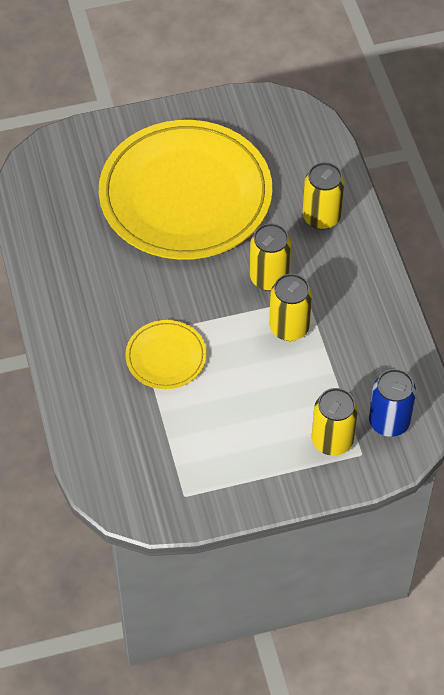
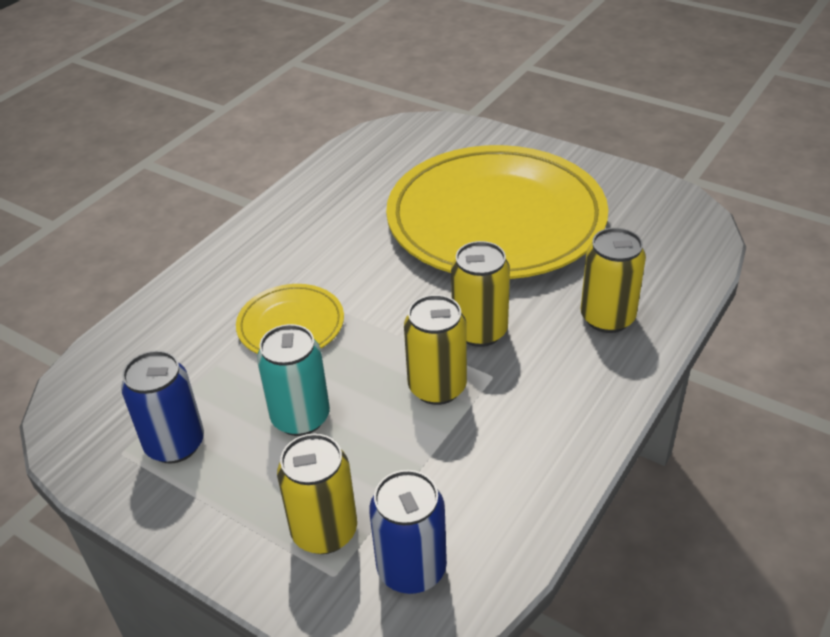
camera: 50 degrees right, 15 degrees down
none -> blue can [121,350,204,464]
none -> turquoise can [257,324,330,436]

